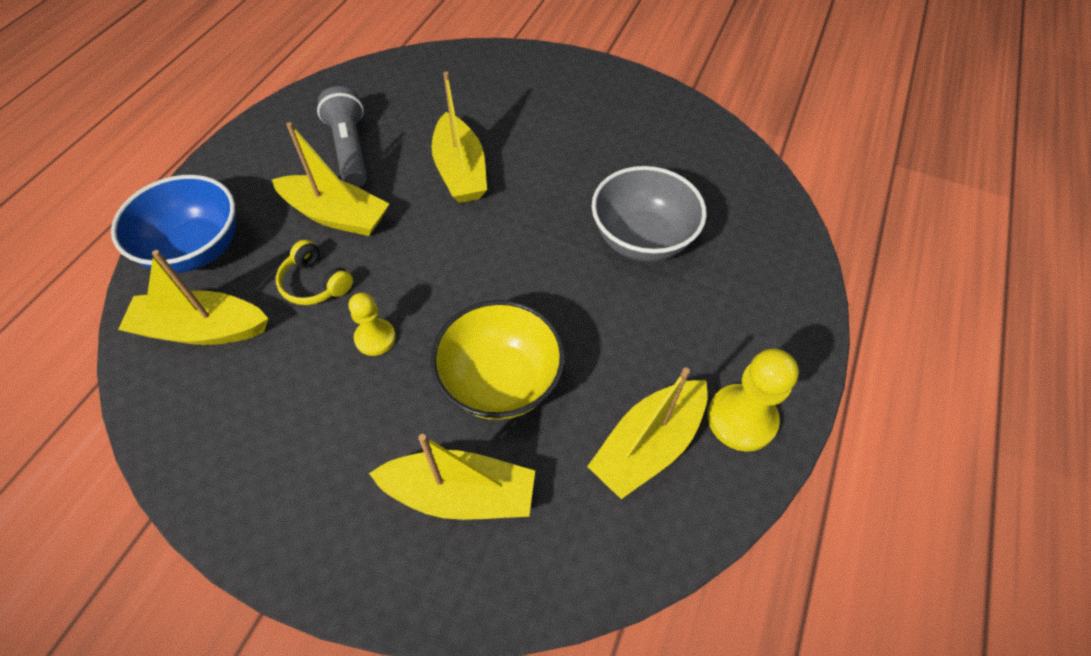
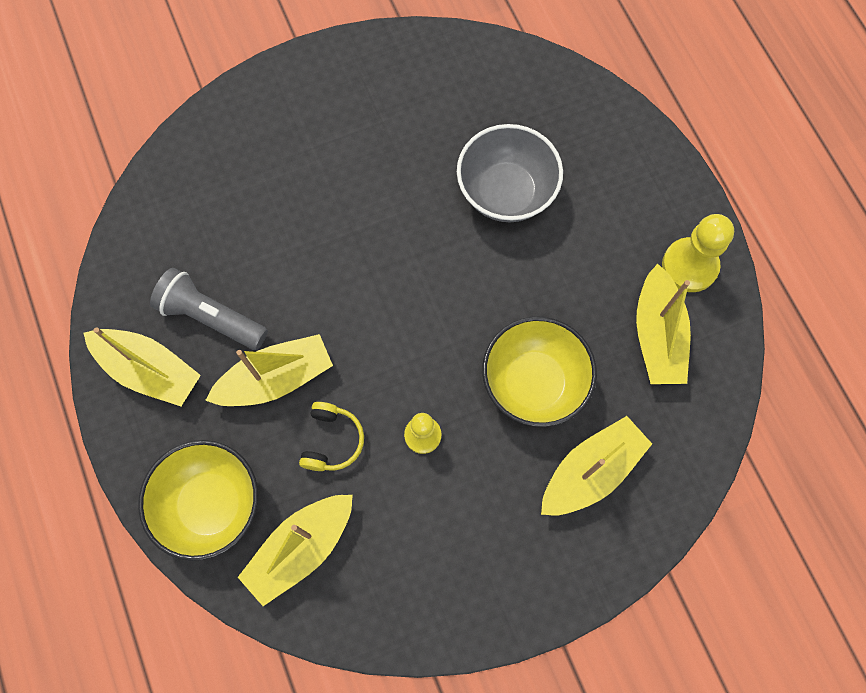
camera: 45 degrees left, 15 degrees up
blue bowl [111,175,236,273] -> yellow bowl [138,440,258,561]
yellow headphones [276,240,353,305] -> yellow headphones turned 75 degrees counterclockwise [299,402,364,471]
yellow boat [431,71,487,203] -> yellow boat moved to [83,327,201,406]

